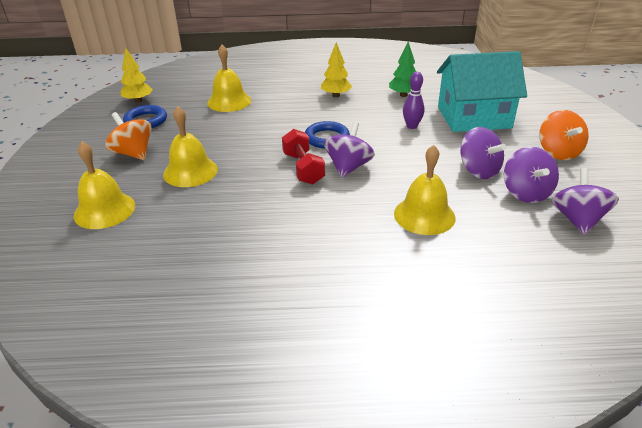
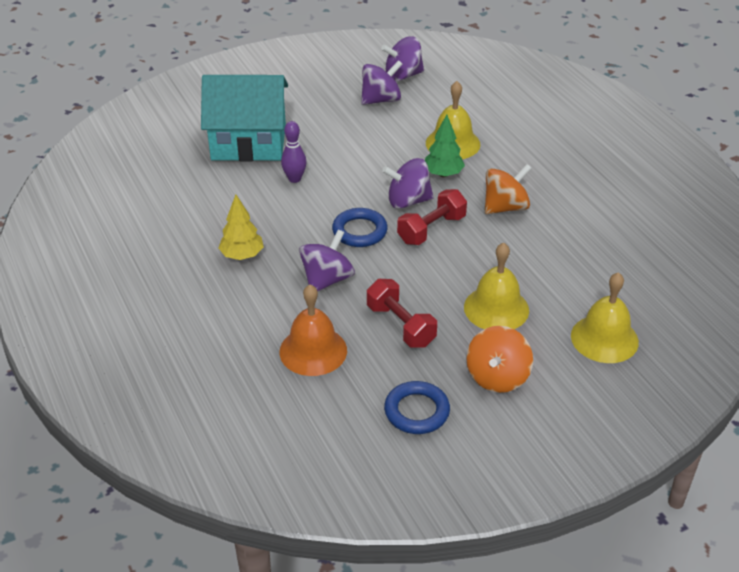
camera: 115 degrees left, 5 degrees up
yellow tree [121,47,153,103] -> none
yellow bell [207,45,251,112] -> orange bell [279,285,347,376]
green tree [389,42,416,97] -> green tree moved to [425,115,465,177]
turquoise house [437,51,527,132] -> turquoise house turned 60 degrees counterclockwise [201,75,288,161]
purple spinning top [460,127,506,179] -> purple spinning top moved to [299,230,355,291]
orange spinning top [539,110,589,160] -> orange spinning top moved to [485,164,532,214]
none -> red dumbbell [367,279,437,348]

